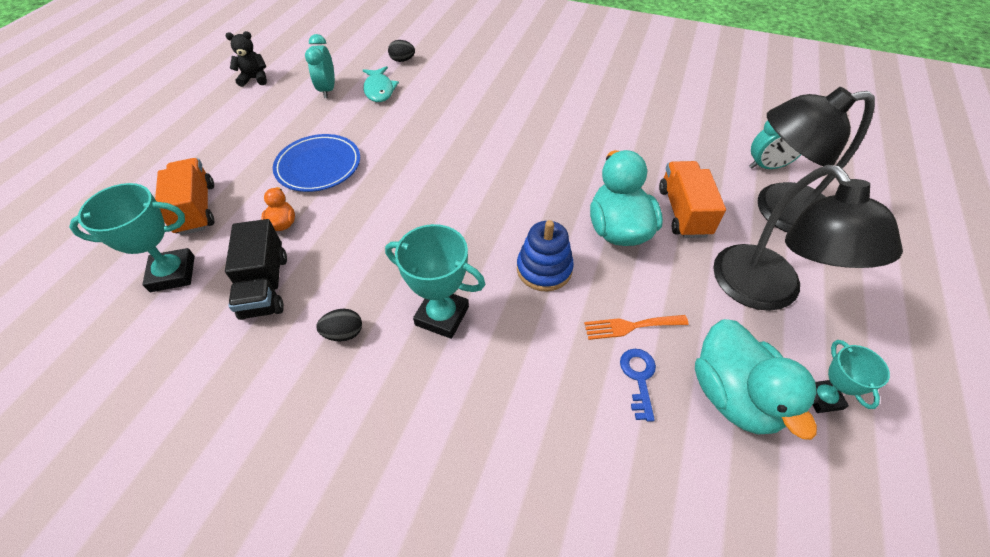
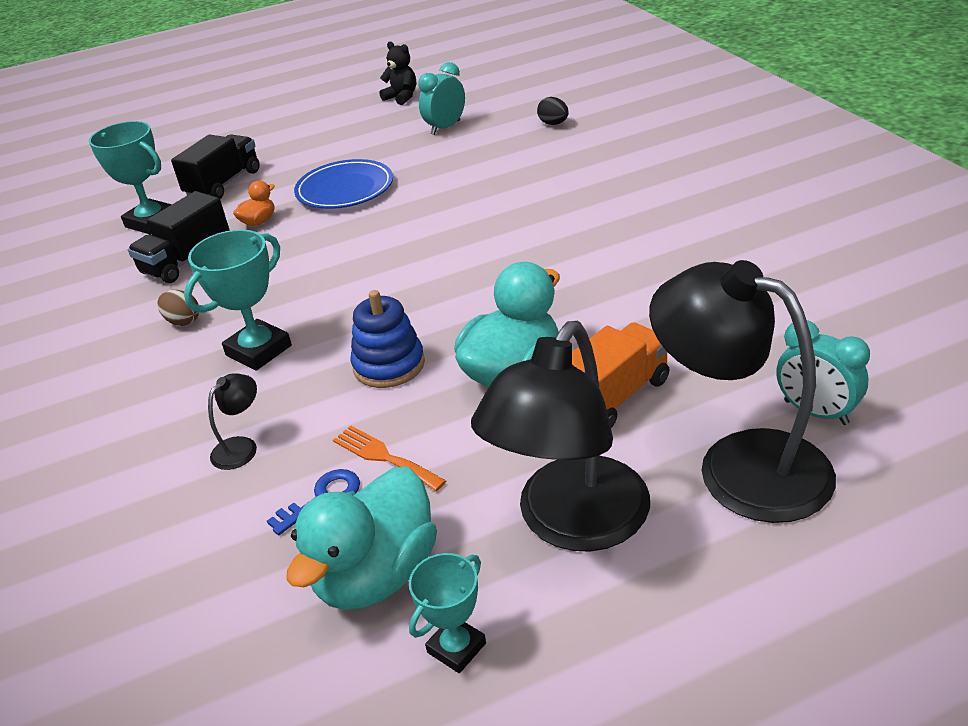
camera: 50 degrees right, 15 degrees down
orange truck [155,158,214,235] -> black truck [171,134,260,199]
black egg [316,309,362,341] -> brown egg [157,290,199,326]
turquoise fish [363,66,399,102] -> none
turquoise trophy [385,224,485,339] -> turquoise trophy turned 60 degrees clockwise [184,230,292,371]
none -> black lamp [208,373,257,470]

